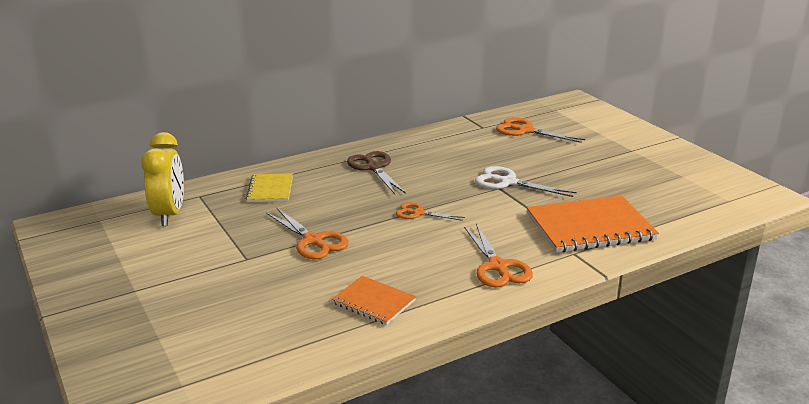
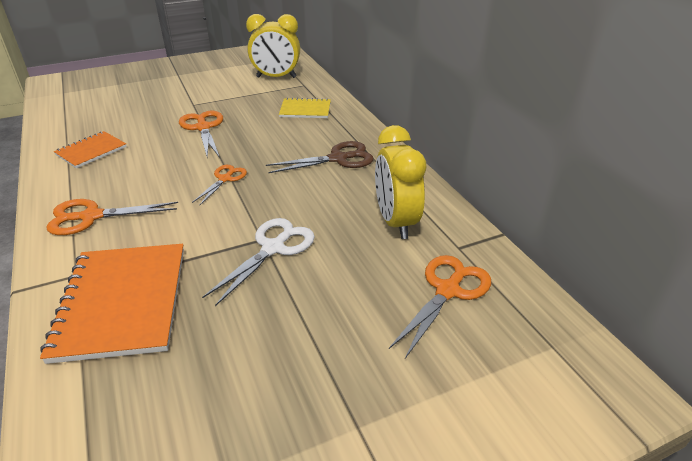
camera: 95 degrees right, 10 degrees up
orange scissors [266,208,349,259] -> orange scissors turned 105 degrees clockwise [179,111,223,158]
none -> yellow clock [375,125,426,239]

